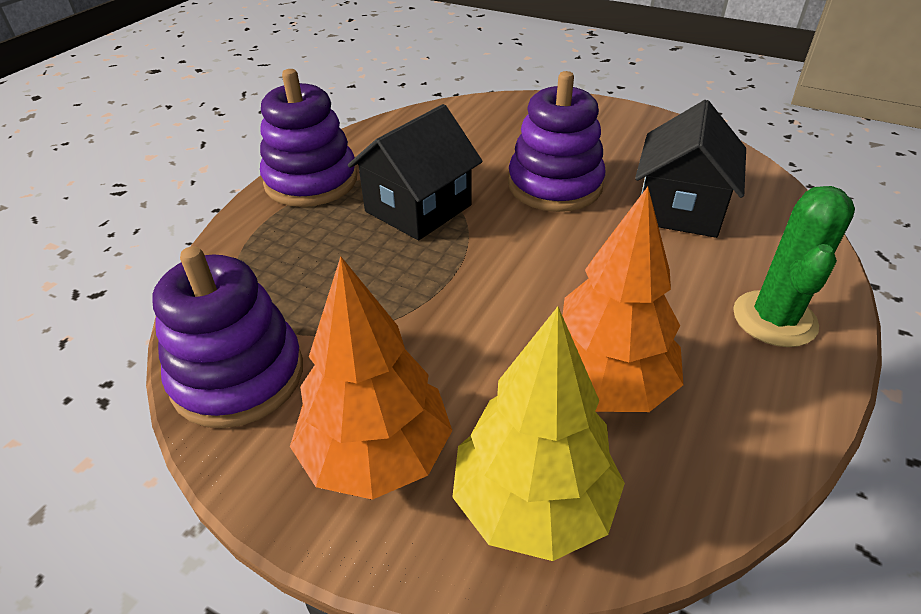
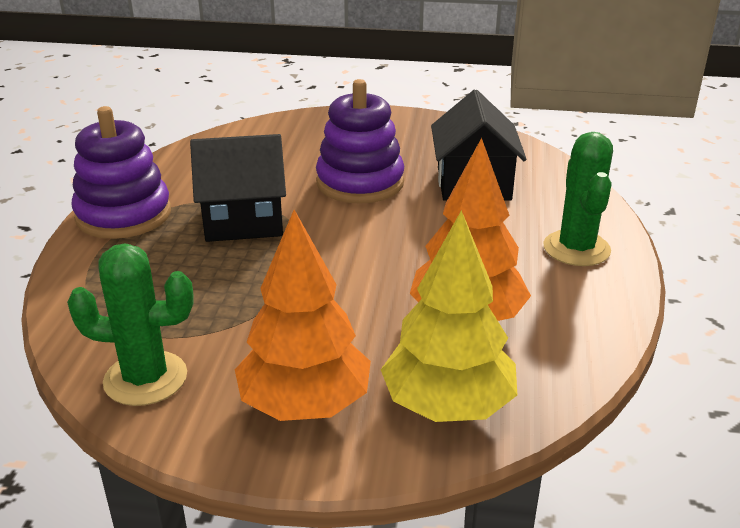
camera: 20 degrees left, 10 degrees down
purple stacking toy [152,246,303,428] -> green cactus [67,244,194,406]
black house [348,104,483,240] -> black house turned 60 degrees clockwise [190,134,286,242]

